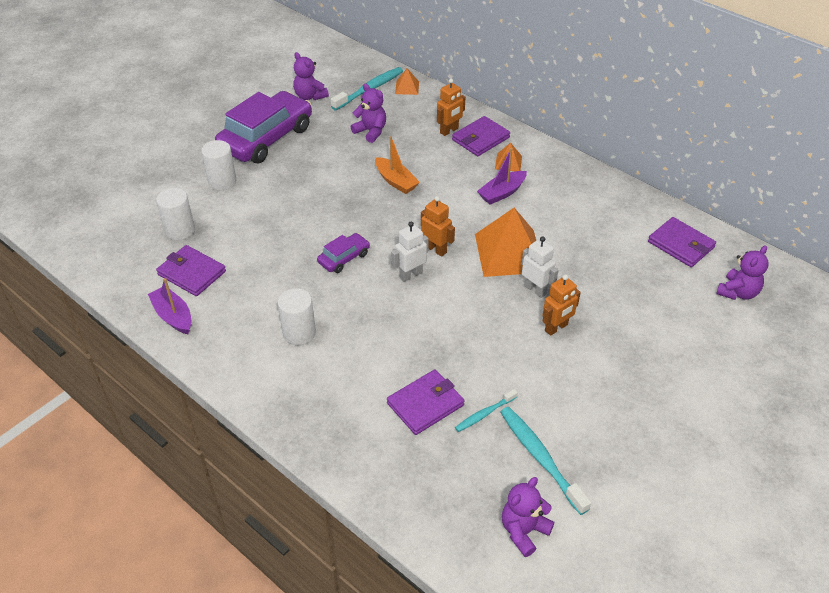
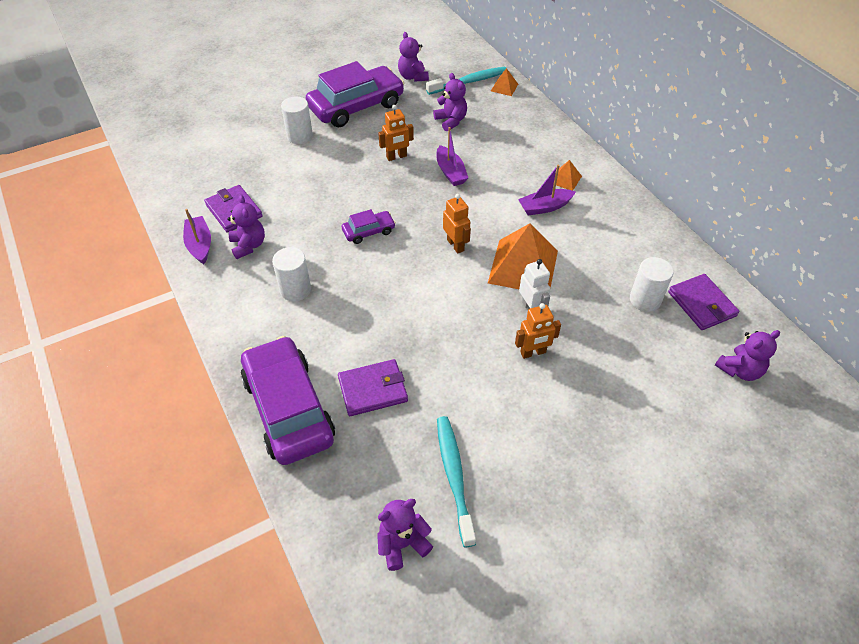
camera: 20 degrees right, 5 degrees up
white cylinder [156,188,195,240] -> white cylinder moved to [630,257,673,312]
orange boat [375,136,420,194] -> purple boat [437,127,468,186]
white robot [391,222,429,282] -> none
orange robot [437,79,465,136] -> orange robot moved to [378,105,414,161]
purple wallet [452,116,510,156] -> none
turquoise toothbrush [455,389,518,432] -> none
none -> purple teddy bear [227,195,265,259]
none -> purple car [241,336,335,465]

